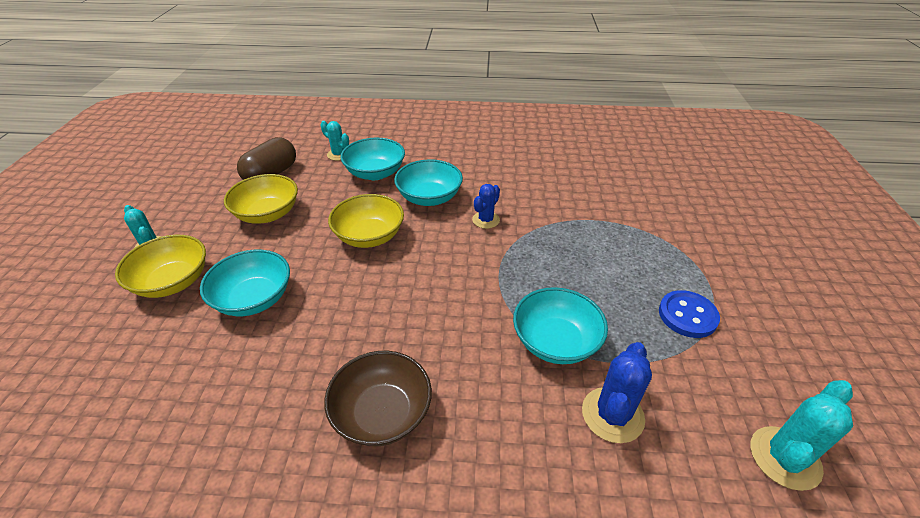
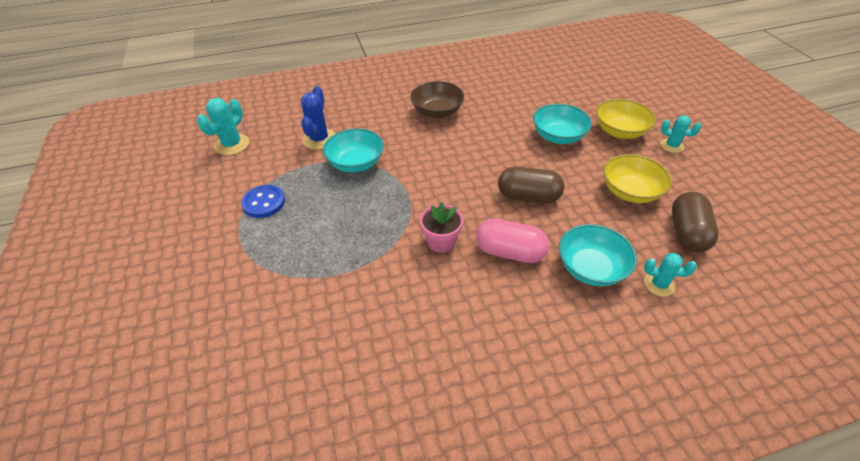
camera: 160 degrees right, 5 degrees up
yellow bowl [328,194,404,248] -> brown capsule [498,166,564,203]
turquoise bowl [394,159,463,206] -> pink capsule [476,219,549,263]
blue cactus [472,184,500,229] -> pink flower pot [420,202,463,253]

